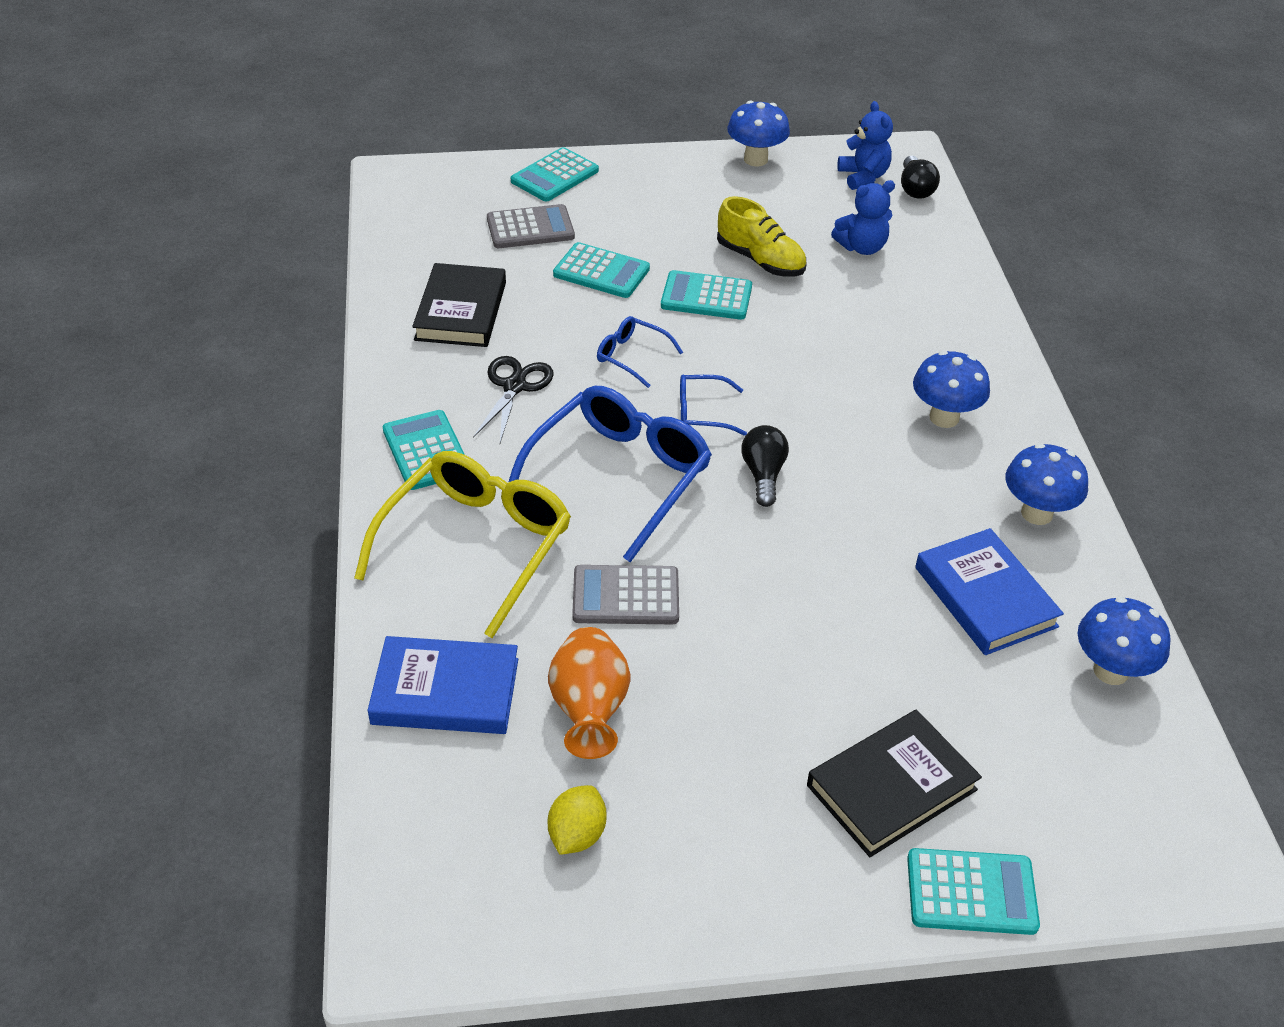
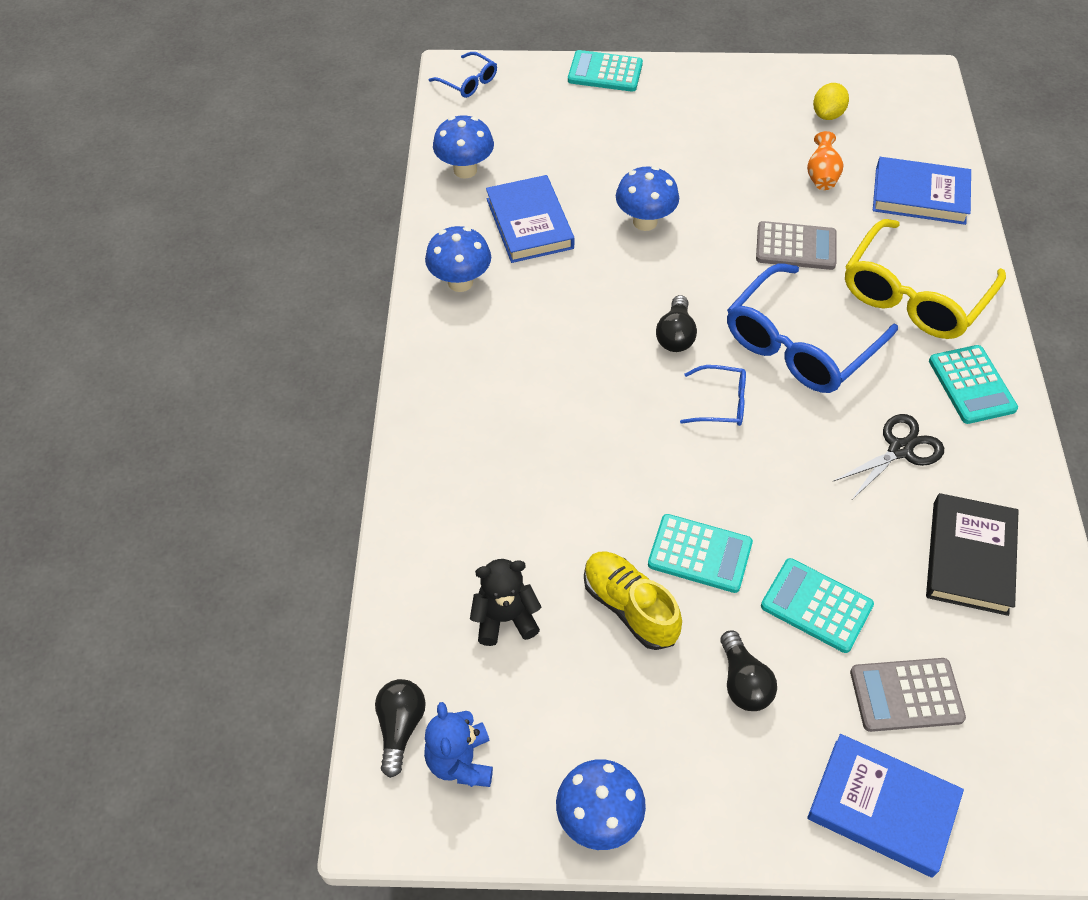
camera: 170 degrees left, 10 degrees up
black scissors [473,356,554,443] -> black scissors turned 150 degrees counterclockwise [834,414,944,500]
turquoise calculator [511,147,599,202] -> blue book [807,734,964,877]
orange vase [548,627,630,759] -> orange vase [807,131,843,190], size x0.65
blue glasses [597,316,683,388] -> blue glasses moved to [429,52,497,98]
black book [807,710,982,857] -> none
blue teddy bear [831,180,895,255] -> black teddy bear [470,559,541,646]
blue mushroom [913,351,990,428] -> blue mushroom moved to [616,166,679,231]
none -> black light bulb [720,631,777,711]

